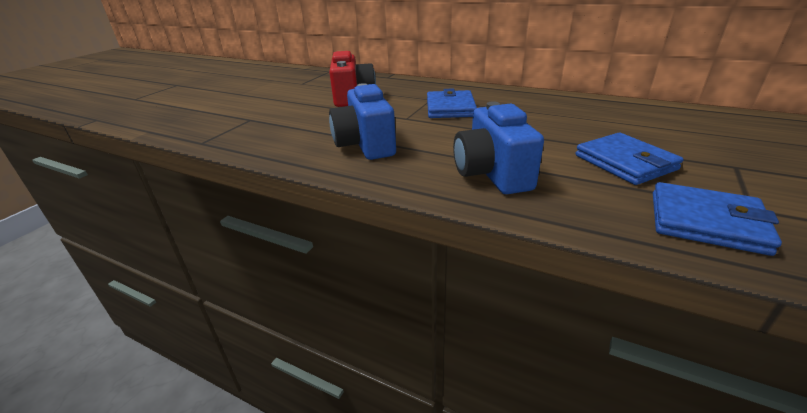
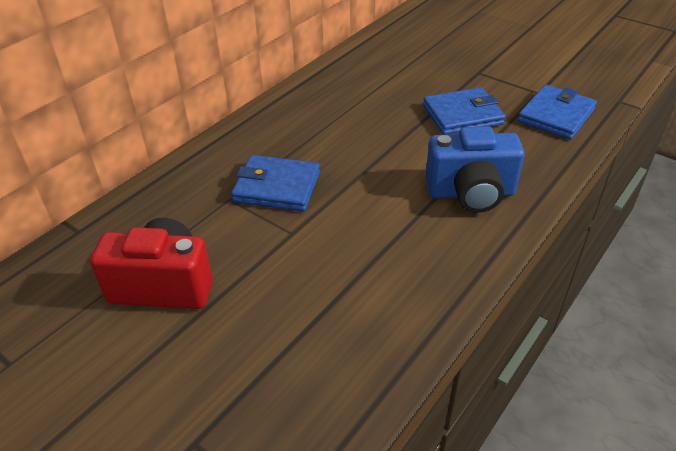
camera: 80 degrees left, 10 degrees up
blue camera [329,83,396,160] -> none

